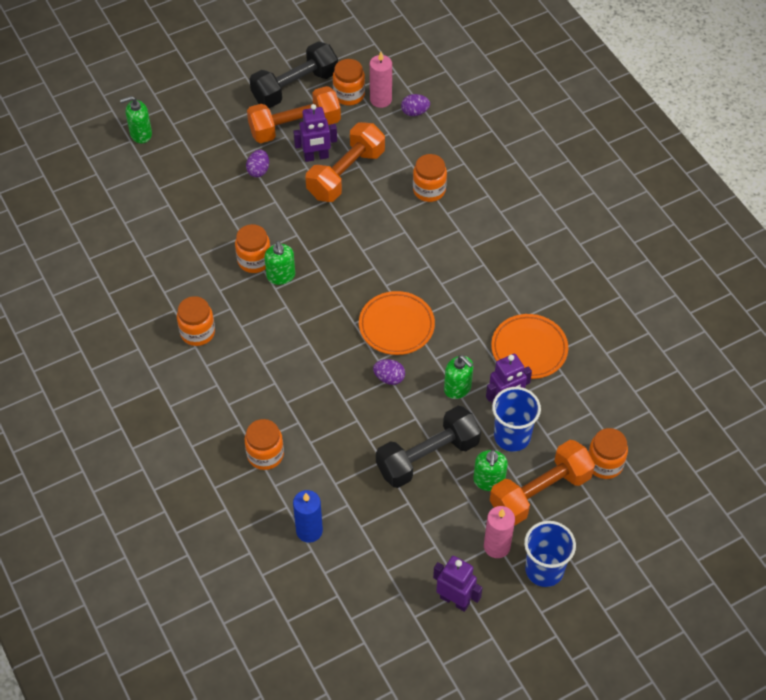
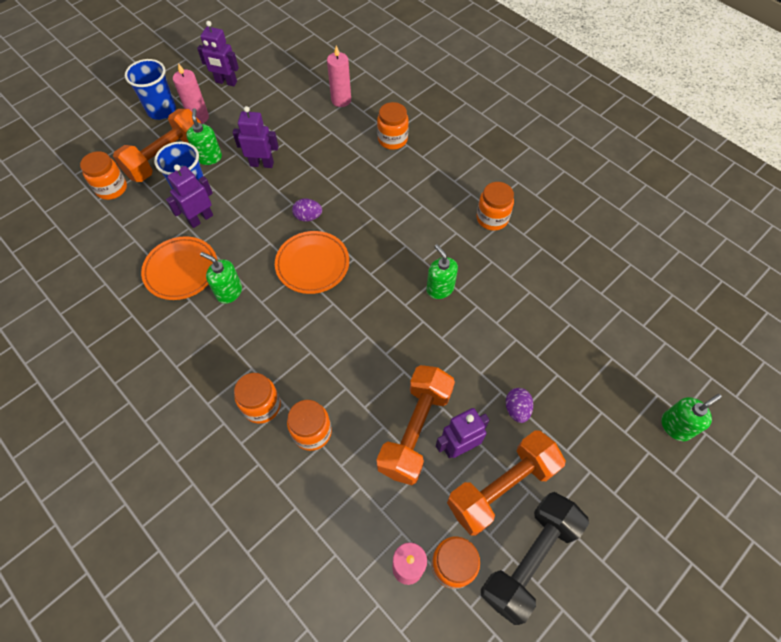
camera: 165 degrees right, 5 degrees up
orange jar [235,224,270,273] -> orange jar moved to [234,373,281,424]
blue candle [293,490,323,543] -> pink candle [327,46,351,107]
black dumbbell [376,406,481,488] -> purple robot [233,106,279,168]
purple egg [401,94,430,116] -> none
green soap dispenser [444,355,473,399] -> green soap dispenser moved to [200,252,242,304]

